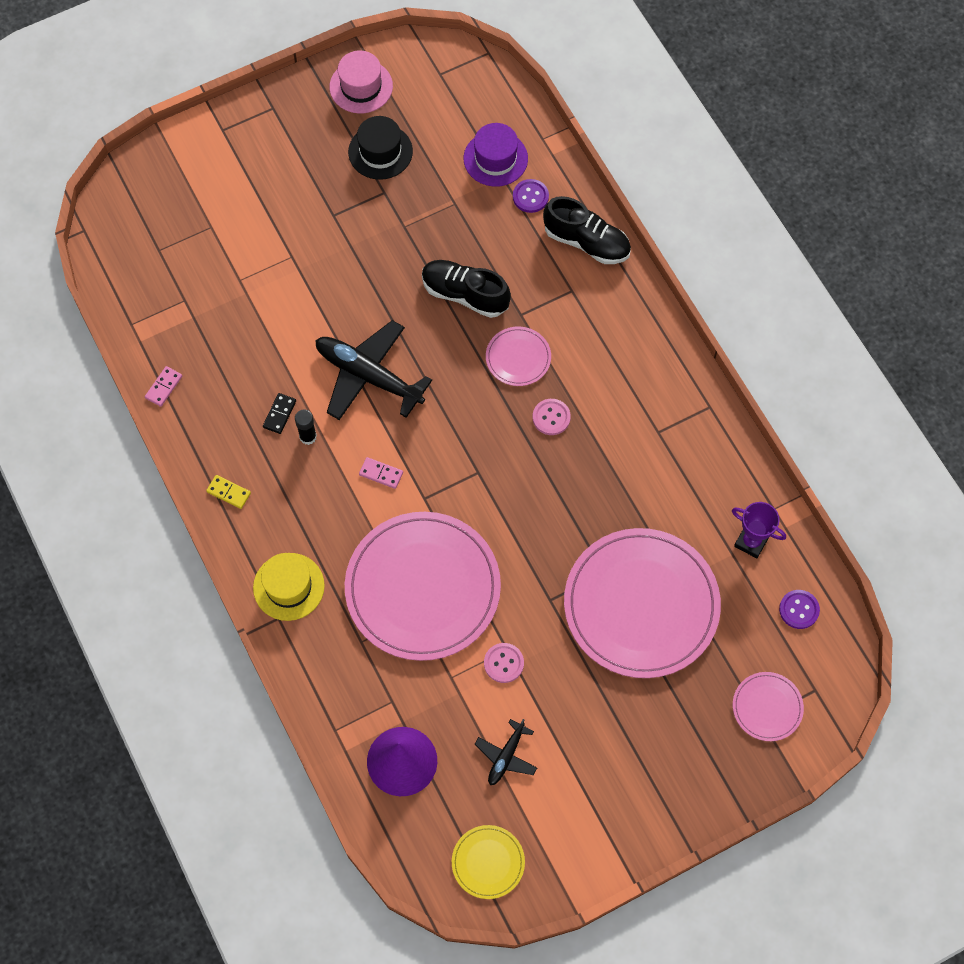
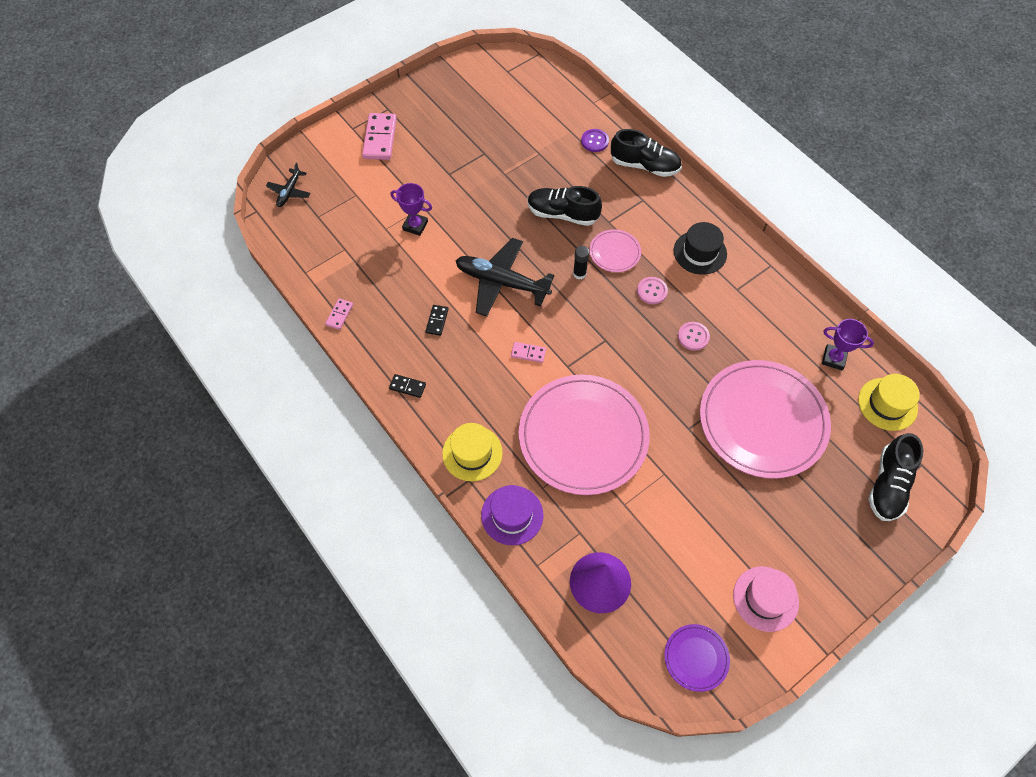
camera: 10 degrees left, 5 degrees down
yellow domino [206,475,251,509] -> black domino [389,374,426,398]
black glue stick [295,410,317,445] -> black glue stick moved to [573,246,589,279]
pink hat [329,51,393,114] -> pink hat moved to [733,566,799,632]
black hat [348,116,413,180] -> black hat moved to [674,222,727,275]
yellow plate [452,825,525,899] -> purple plate [664,624,730,692]
purple hat [464,123,528,187] -> purple hat moved to [481,485,543,545]
black plane [475,719,537,785] -> black plane moved to [266,163,311,207]
pink button [484,643,524,683] -> pink button moved to [678,322,710,351]
pink plate [733,672,804,741] -> black shoe [868,433,923,521]
purple button [779,590,820,629] -> yellow hat [858,374,920,431]
none -> pink domino [362,113,397,160]
none -> purple trophy [390,183,432,236]

